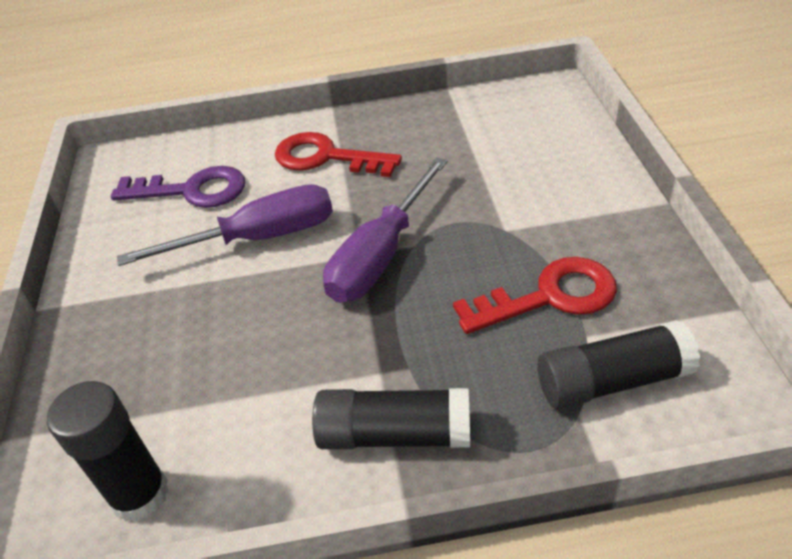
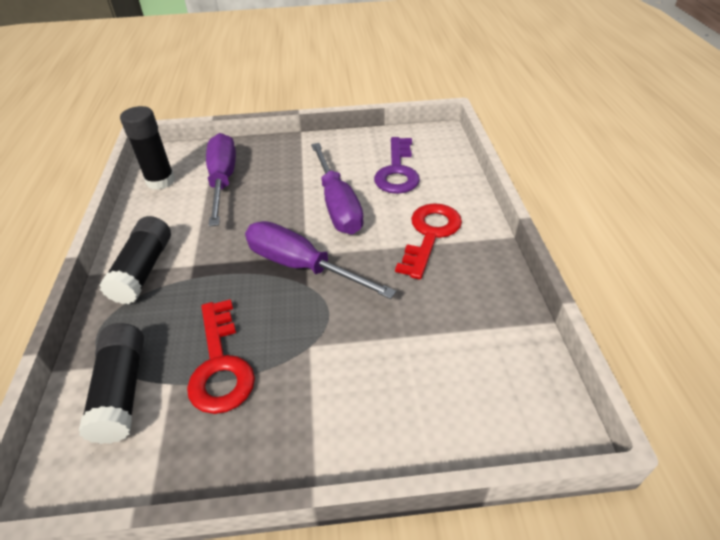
camera: 90 degrees right, 0 degrees up
none -> purple screwdriver [206,133,236,227]

